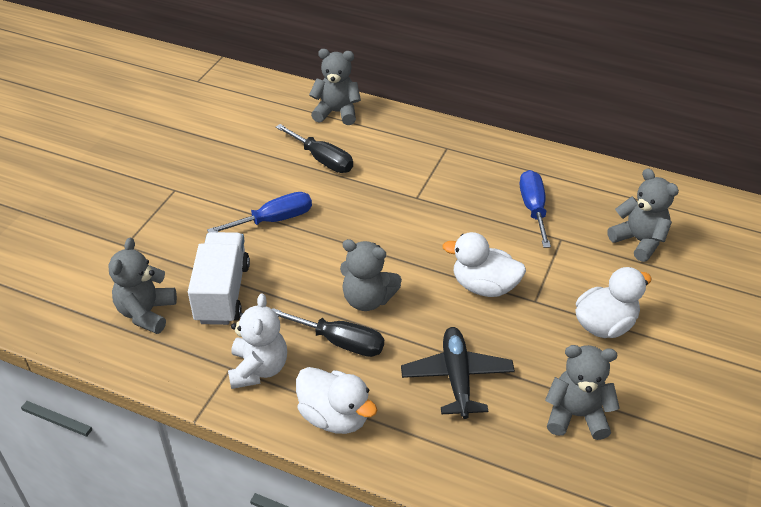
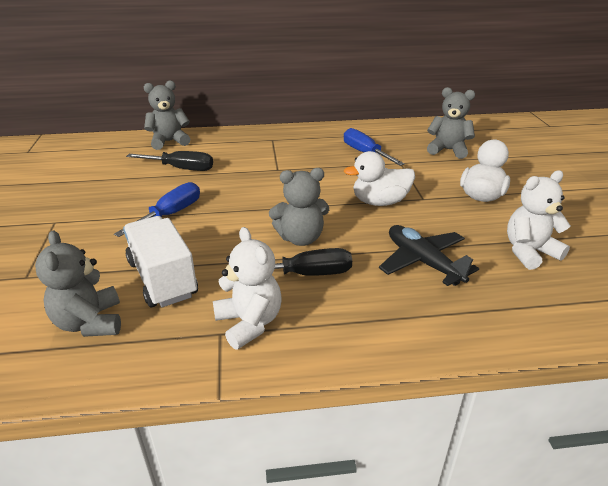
camera: 30 degrees left, 10 degrees down
white duck [296,367,377,434] -> none
grey teddy bear [545,345,620,440] -> white teddy bear [507,170,571,270]

